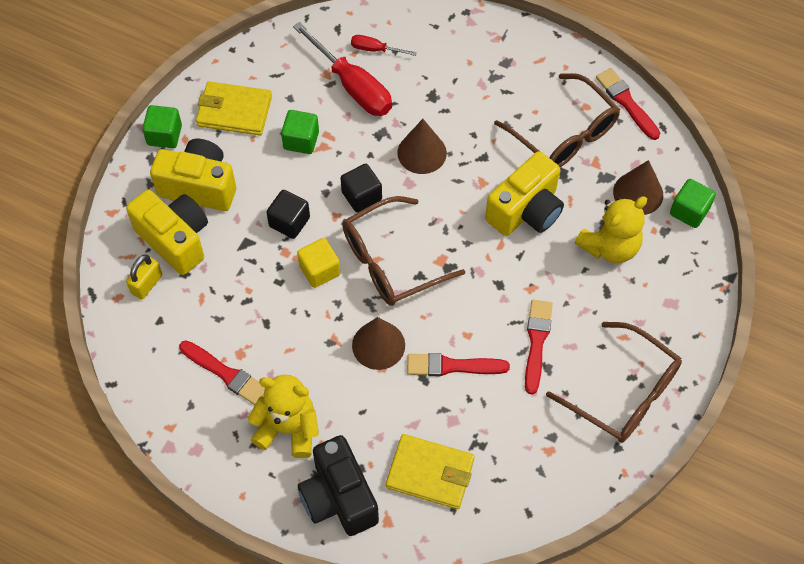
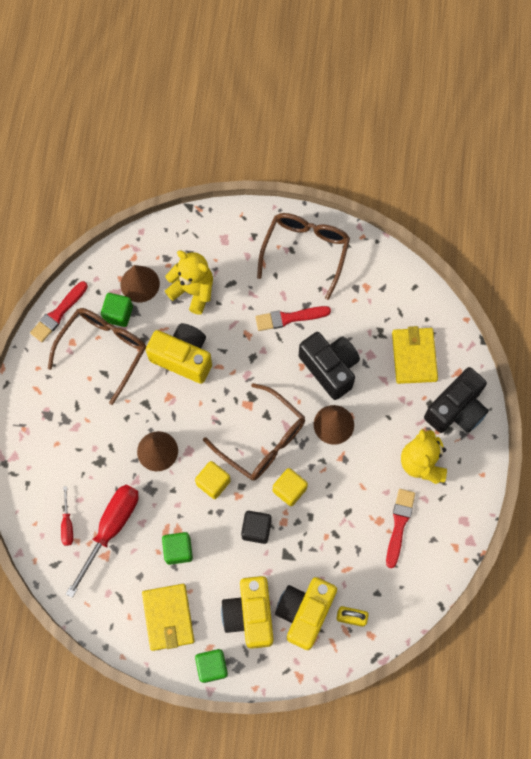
camera: 110 degrees left, 10 degrees up
black cube [340,164,382,212] -> yellow cube [195,461,231,499]
red brush [407,353,510,376] -> black camera [299,332,360,400]
green cube [670,179,716,228] -> green cube moved to [101,293,133,327]

